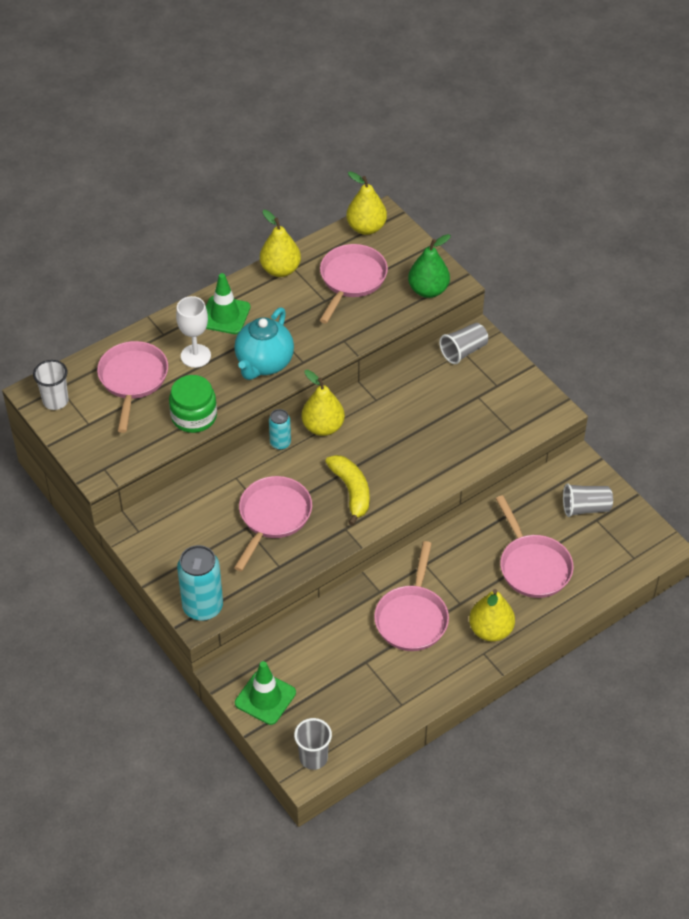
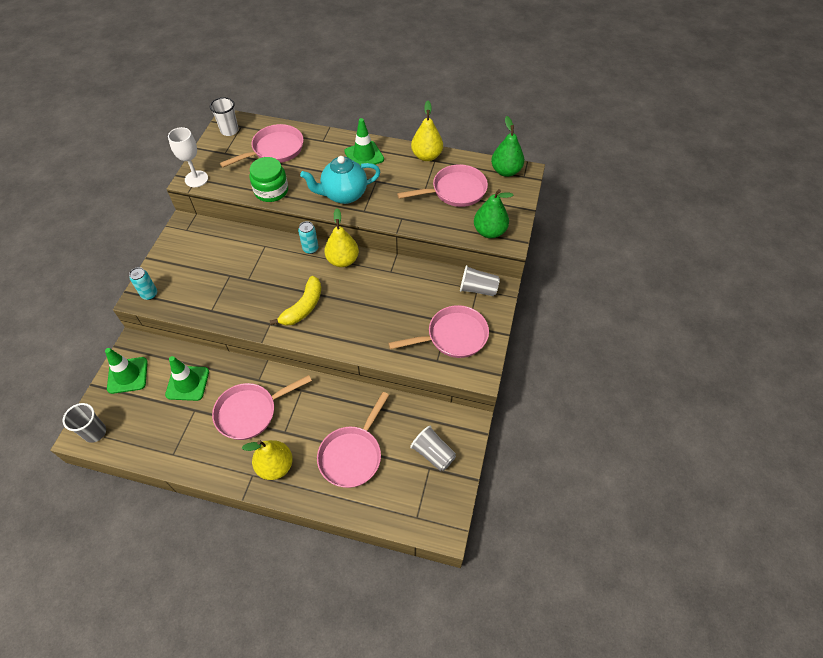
camera: 50 degrees right, 5 degrees up
white goblet [176,296,211,368] -> white goblet moved to [168,127,208,187]
turquoise can [177,545,223,621] -> turquoise can [129,267,157,300], size x0.55
pink pan [234,476,312,571] -> pink pan moved to [388,305,489,358]
yellow pear [346,171,387,235] -> green pear [491,116,524,177]
none -> green traffic cone [165,356,209,401]

